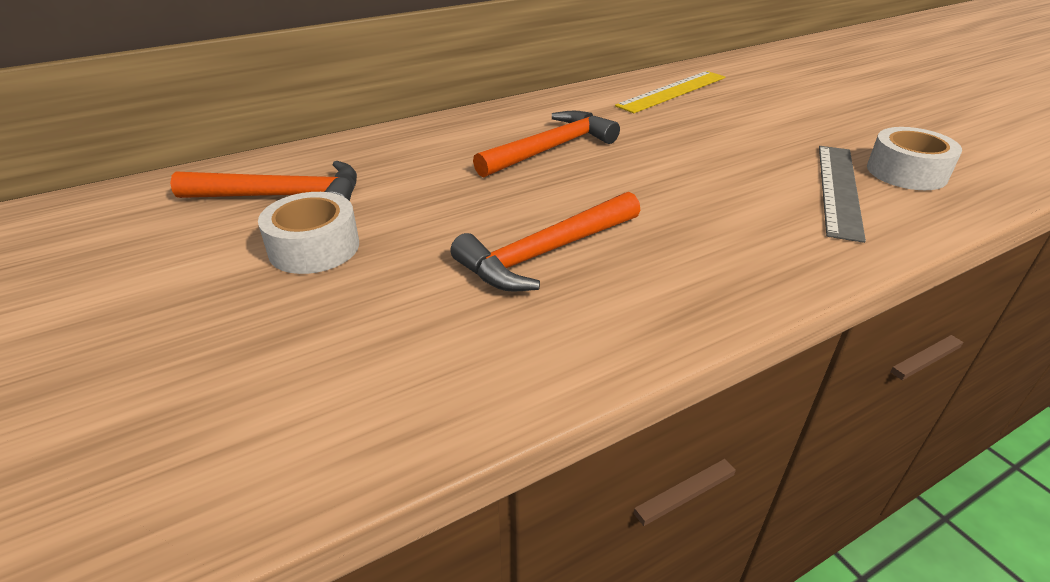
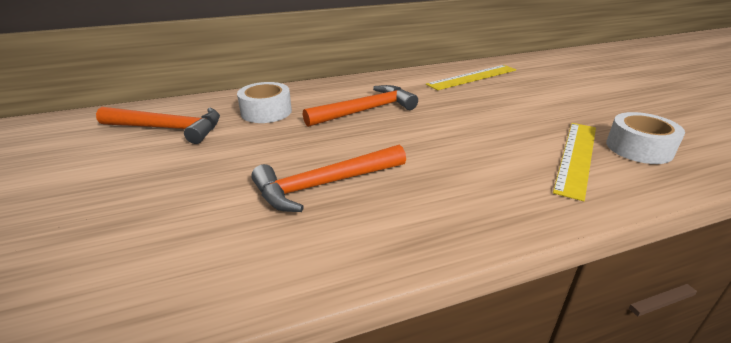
camera: 10 degrees right, 5 degrees down
white tape [258,192,359,274] -> white tape moved to [237,82,292,123]
grey ruler [819,146,866,243] -> yellow ruler [553,123,596,201]

